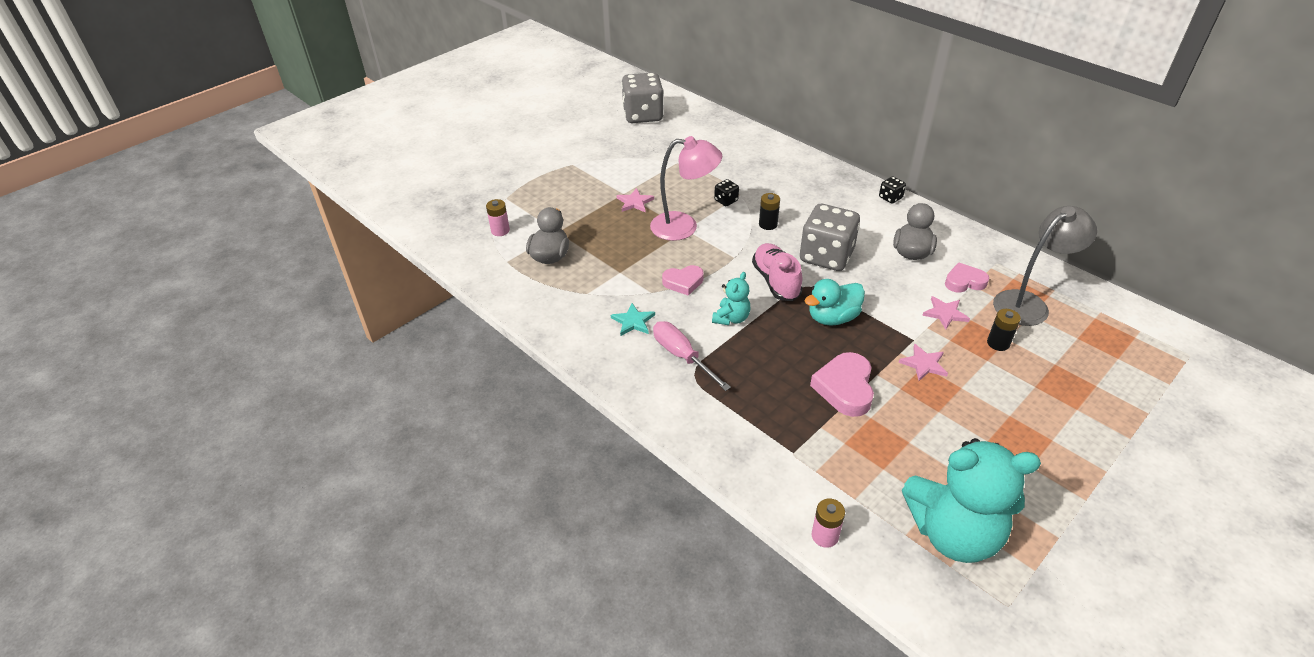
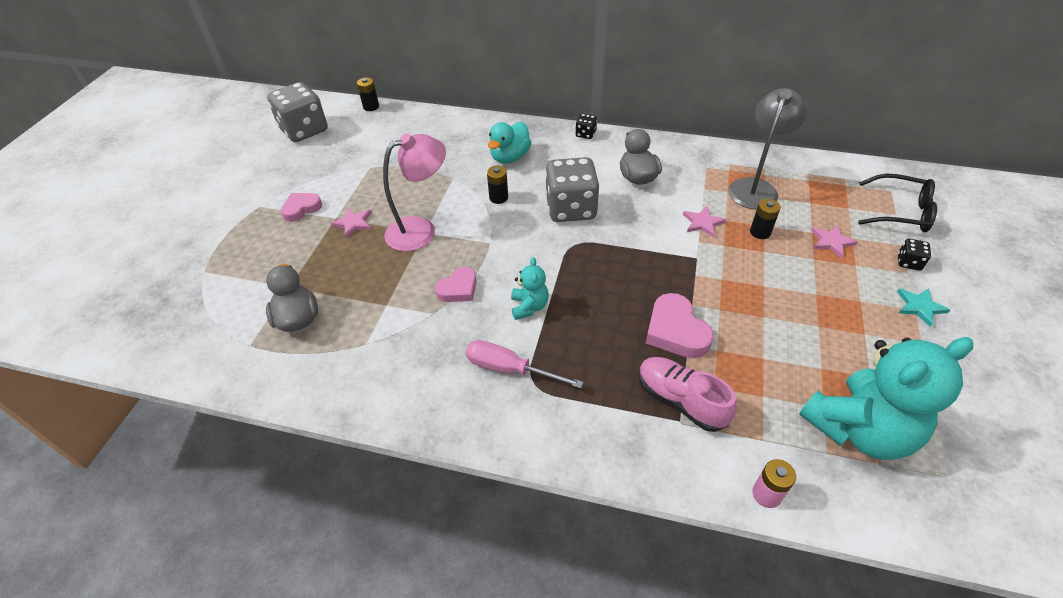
camera: 30 degrees left, 5 degrees up
pink battery [486,199,510,236] -> none
turquoise star [611,303,655,336] -> turquoise star moved to [897,289,950,327]
black dice [714,179,739,206] -> black dice moved to [898,239,931,271]
pink shoe [752,243,803,301] -> pink shoe moved to [639,357,737,432]
turquoise duck [804,279,865,326] -> turquoise duck moved to [488,122,531,163]
pink star [898,344,948,381] -> pink star moved to [811,225,858,258]
pink heart [945,262,989,293] -> pink heart moved to [281,193,322,222]
none -> black battery [357,78,379,111]
none -> black glasses [858,174,937,232]

